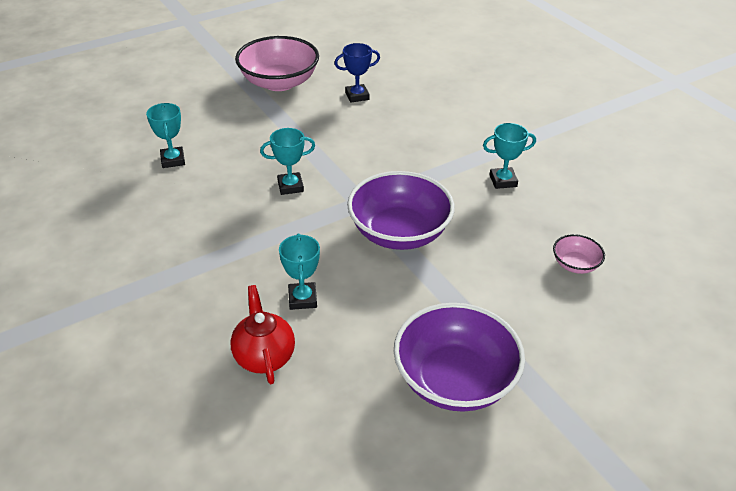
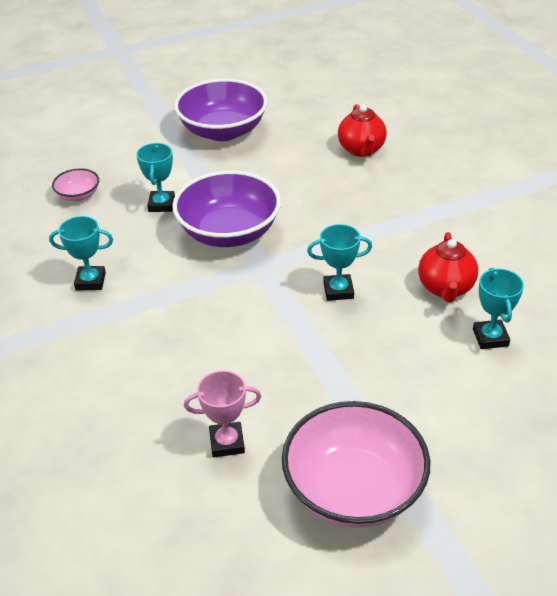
camera: 170 degrees left, 0 degrees up
turquoise trophy [279,234,320,310] -> turquoise trophy moved to [136,143,175,212]
blue trophy [334,43,380,103] -> pink trophy [184,370,261,457]
none -> red teapot [418,232,478,302]

